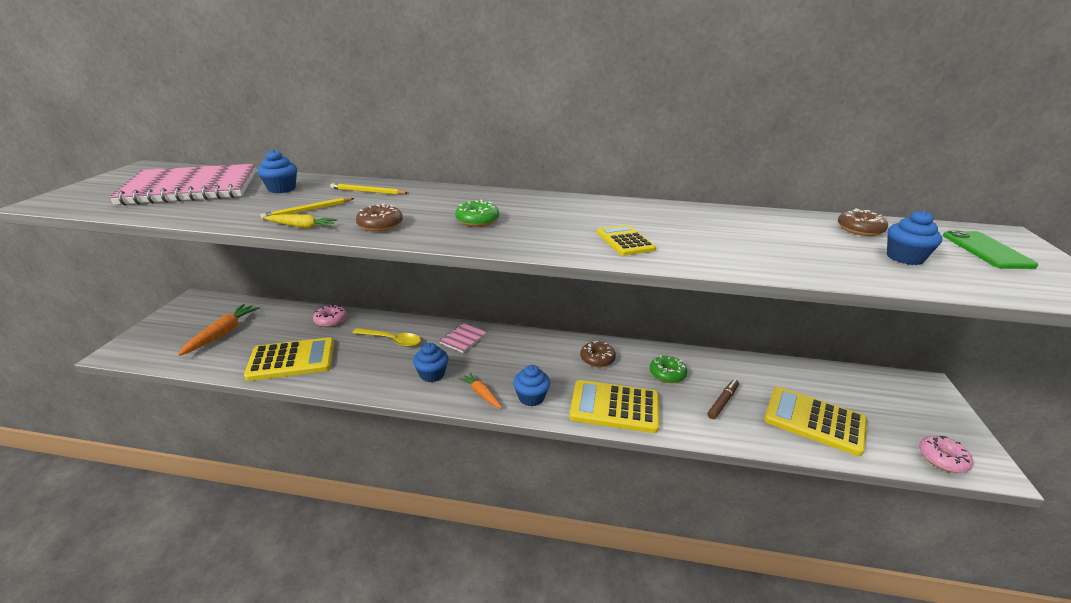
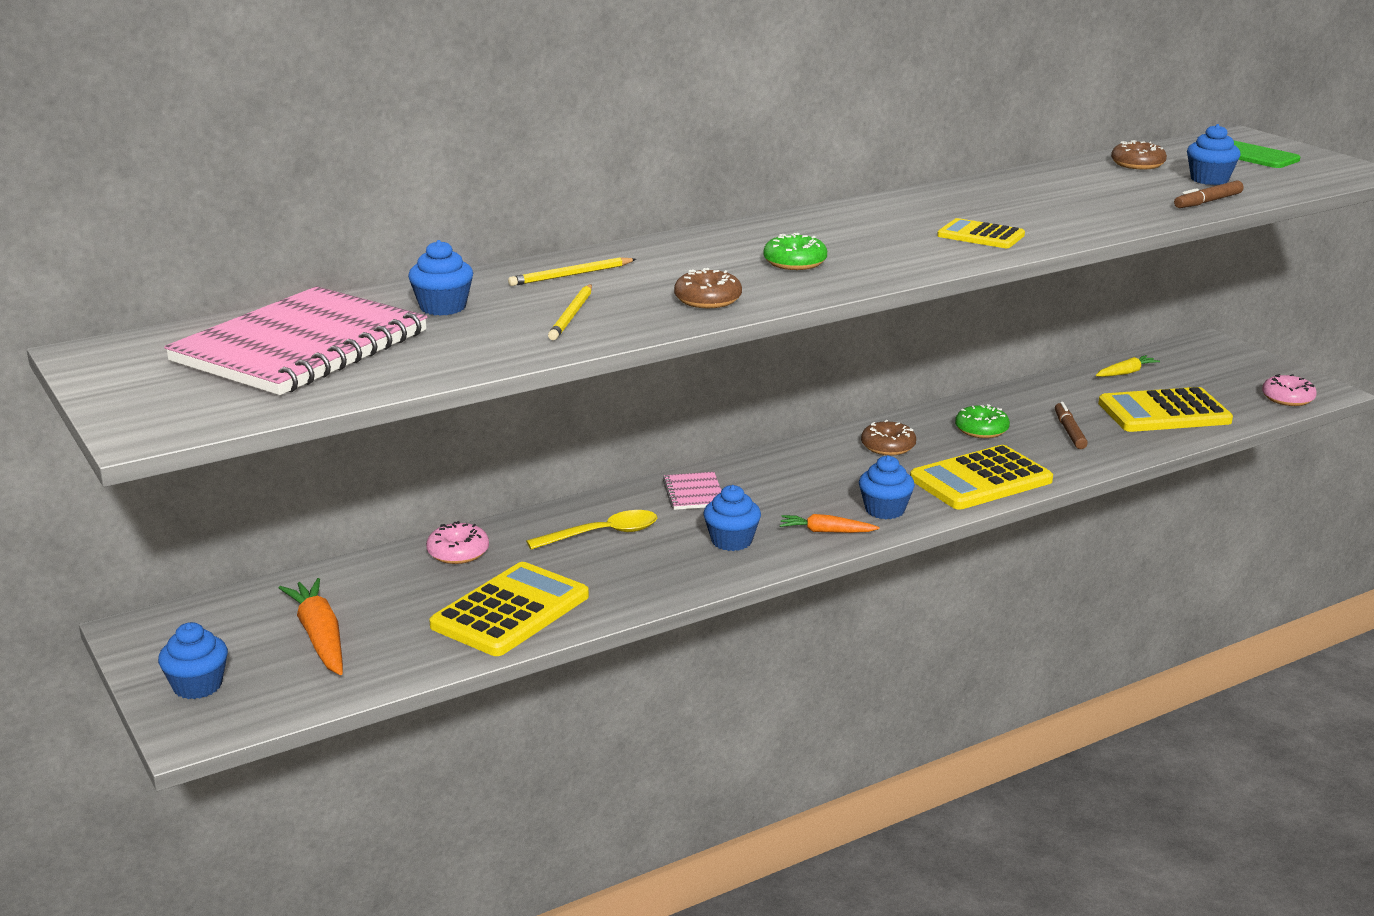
camera: 40 degrees left, 5 degrees down
yellow carrot [264,214,338,229] -> yellow carrot moved to [1096,355,1160,377]
none -> blue cupcake [158,622,228,699]
none -> brown marker [1174,181,1244,208]

